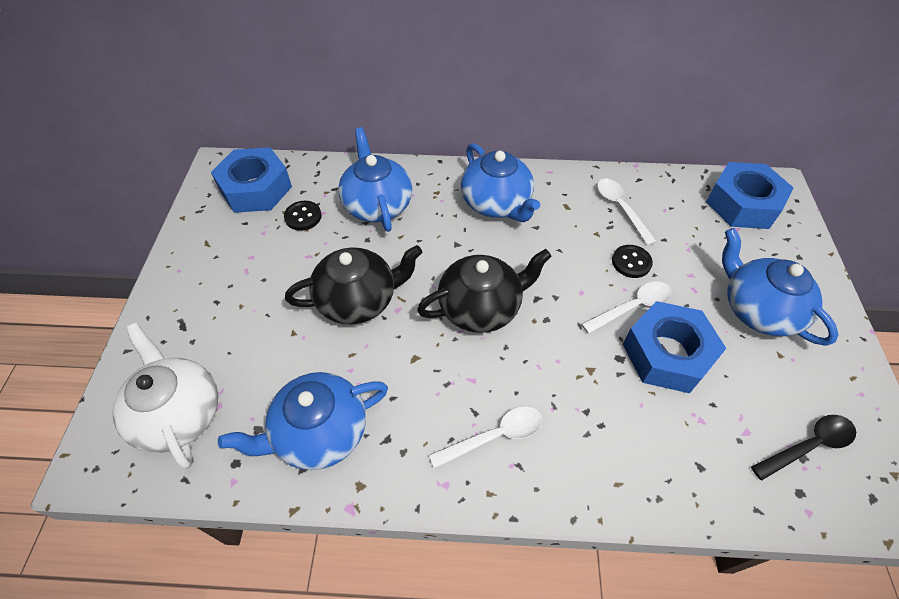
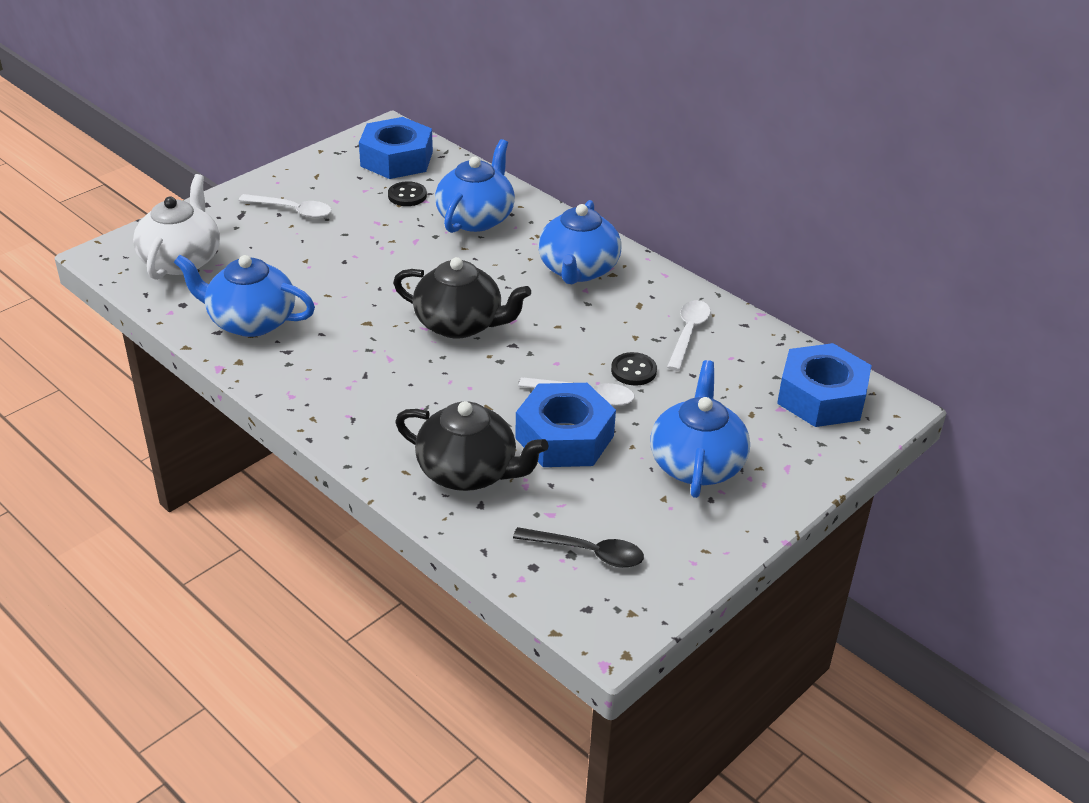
camera: 40 degrees right, 15 degrees down
black teapot [285,245,422,324] -> black teapot moved to [395,401,548,491]
white spoon [429,406,543,469] -> white spoon moved to [239,194,332,218]

